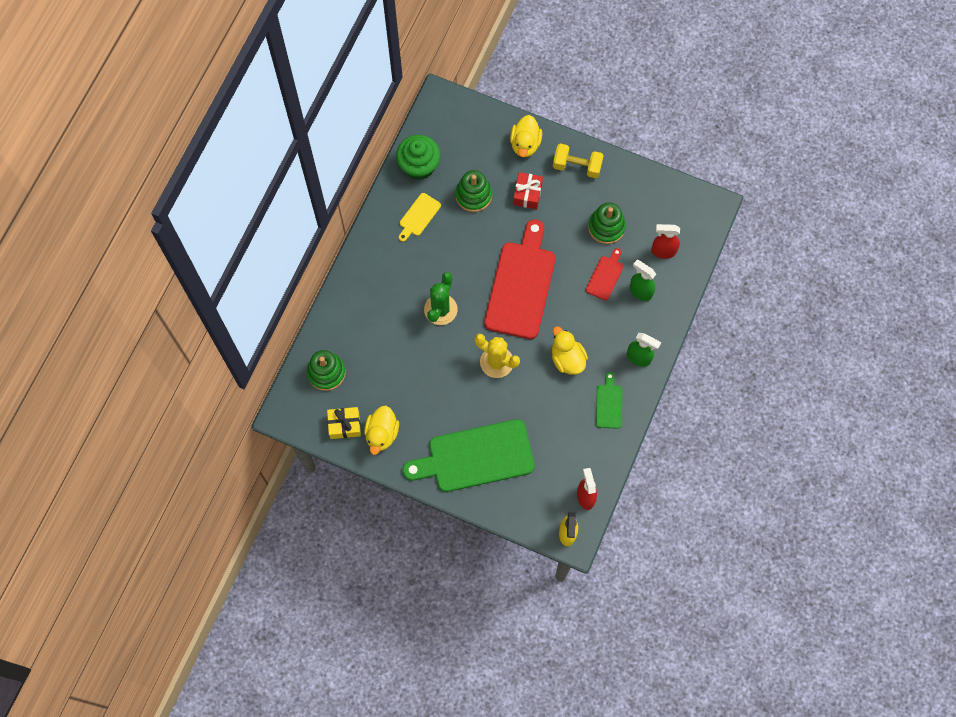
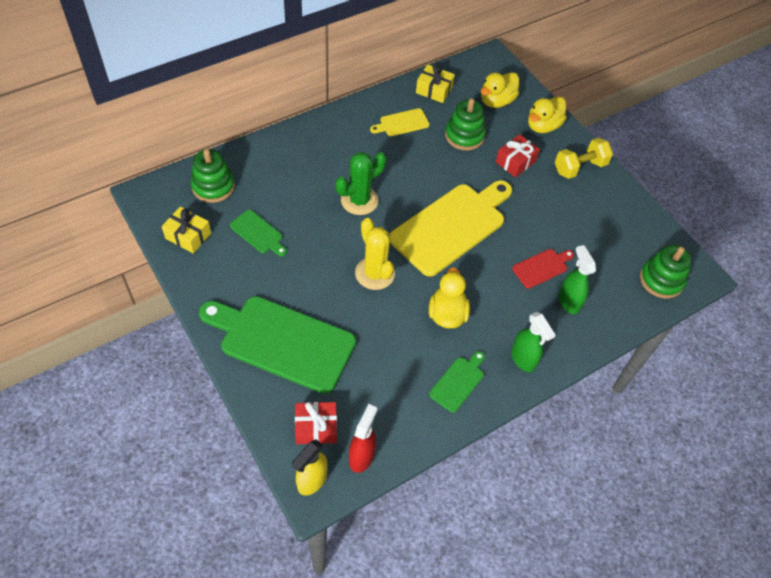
camera: 30 degrees right, 15 degrees down
yellow duck [364,406,399,455] -> yellow duck moved to [481,72,519,108]
green cupcake [396,135,441,180] -> yellow gift [416,64,455,103]
red cutting board [484,219,556,339] -> yellow cutting board [389,180,512,277]
yellow dumbbell [553,143,604,178] -> yellow dumbbell turned 75 degrees counterclockwise [555,138,613,179]
green stacking toy [588,202,626,244] -> green stacking toy moved to [640,245,692,299]
red spray bottle [651,224,680,259] -> none
none -> green cutting board [230,210,287,257]
none -> red gift [295,402,337,444]

